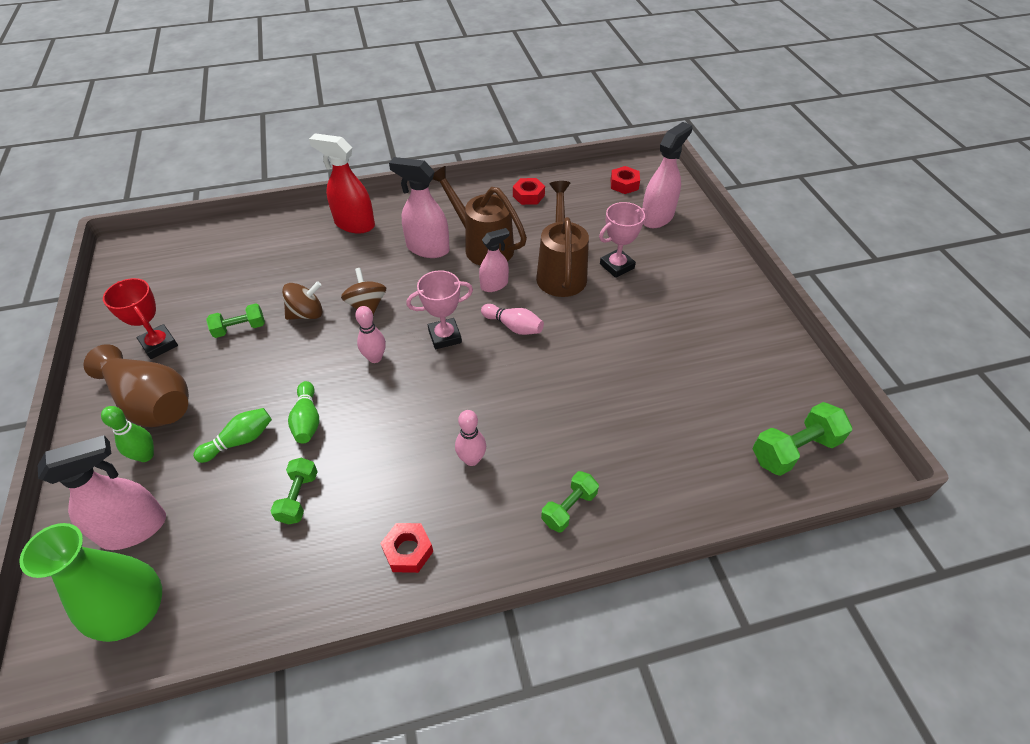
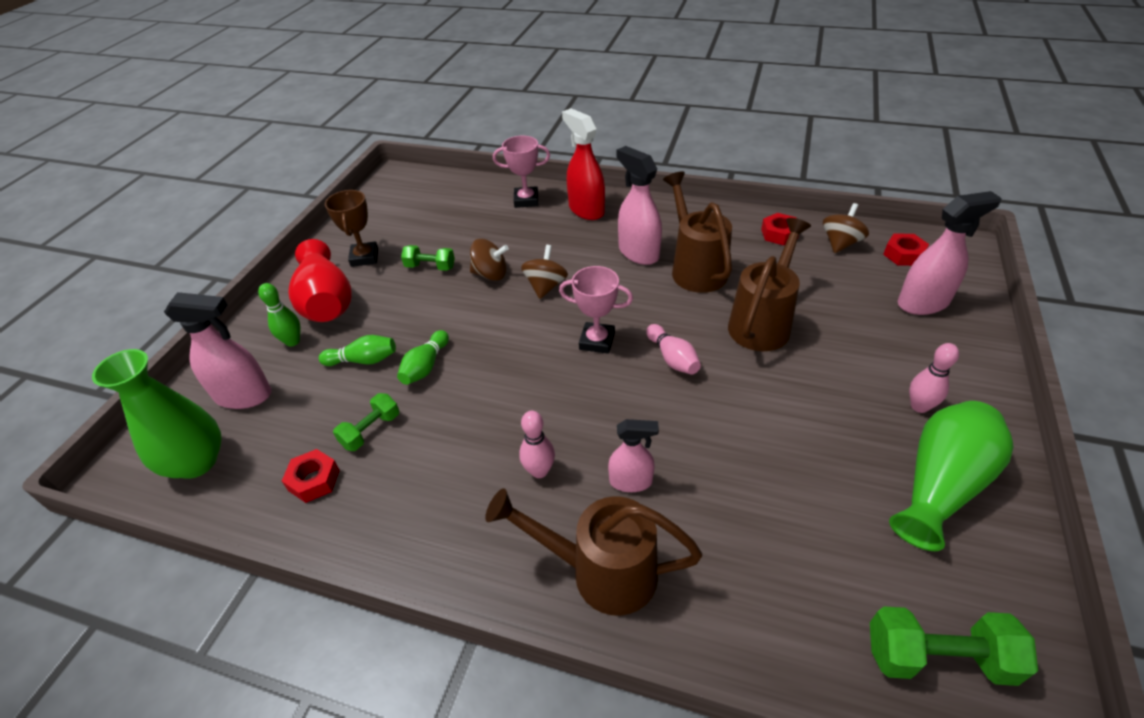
camera: 35 degrees right, 5 degrees down
brown vase [84,344,189,427] -> red vase [288,239,352,322]
red trophy [103,278,178,359] -> brown trophy [325,190,378,267]
pink bowling pin [355,306,386,363] -> pink bowling pin moved to [909,343,959,413]
red nut [380,523,433,573] -> red nut moved to [282,449,340,503]
pink spray bottle [479,228,509,292] -> pink spray bottle moved to [608,419,659,492]
green dumbbell [541,471,599,533] -> brown watering can [485,488,702,616]
pink trophy [599,202,648,278] -> pink trophy moved to [493,136,550,208]
none -> brown spinning top [823,203,869,253]
none -> green vase [889,401,1014,551]

